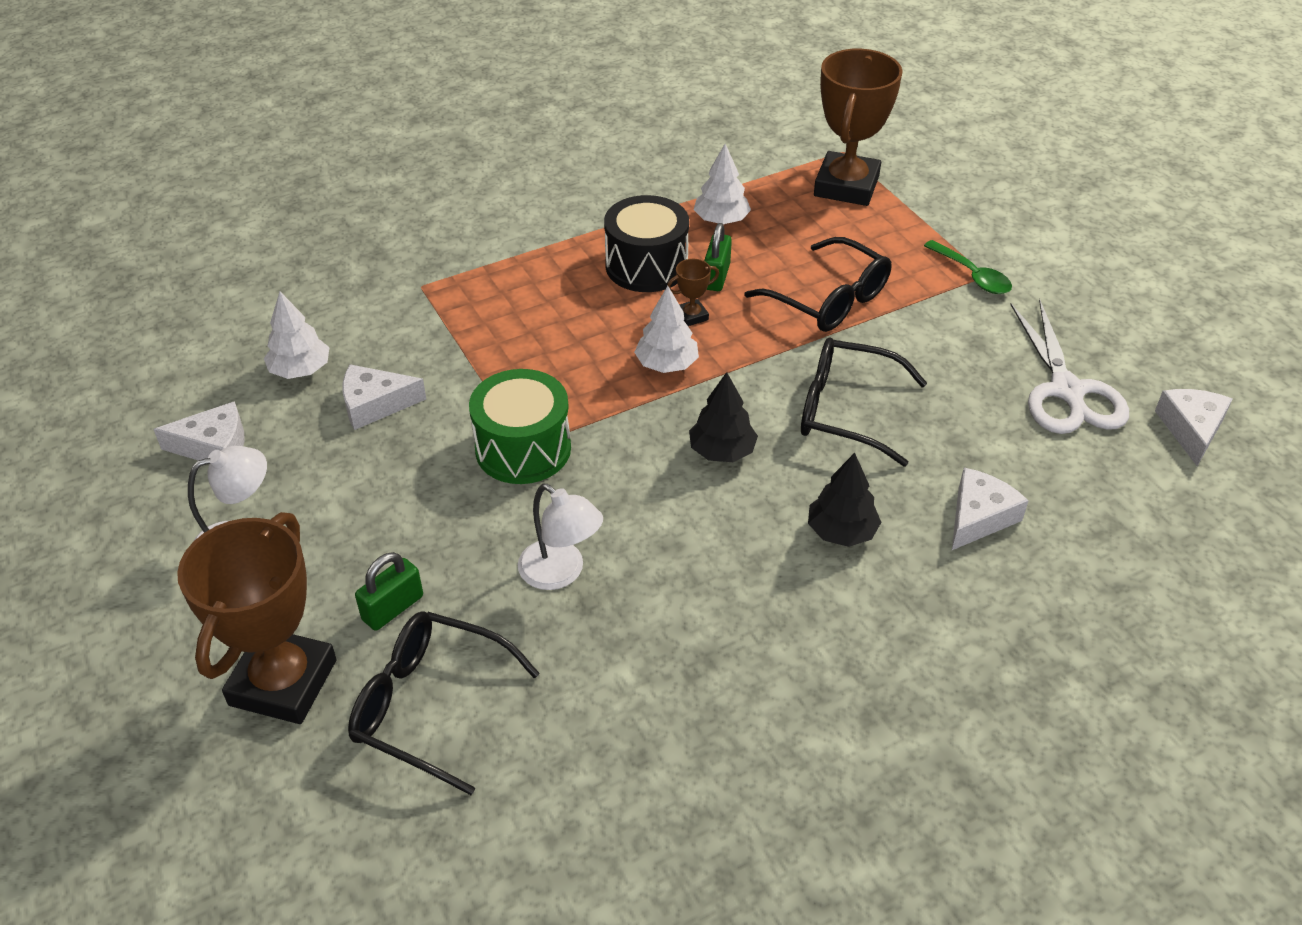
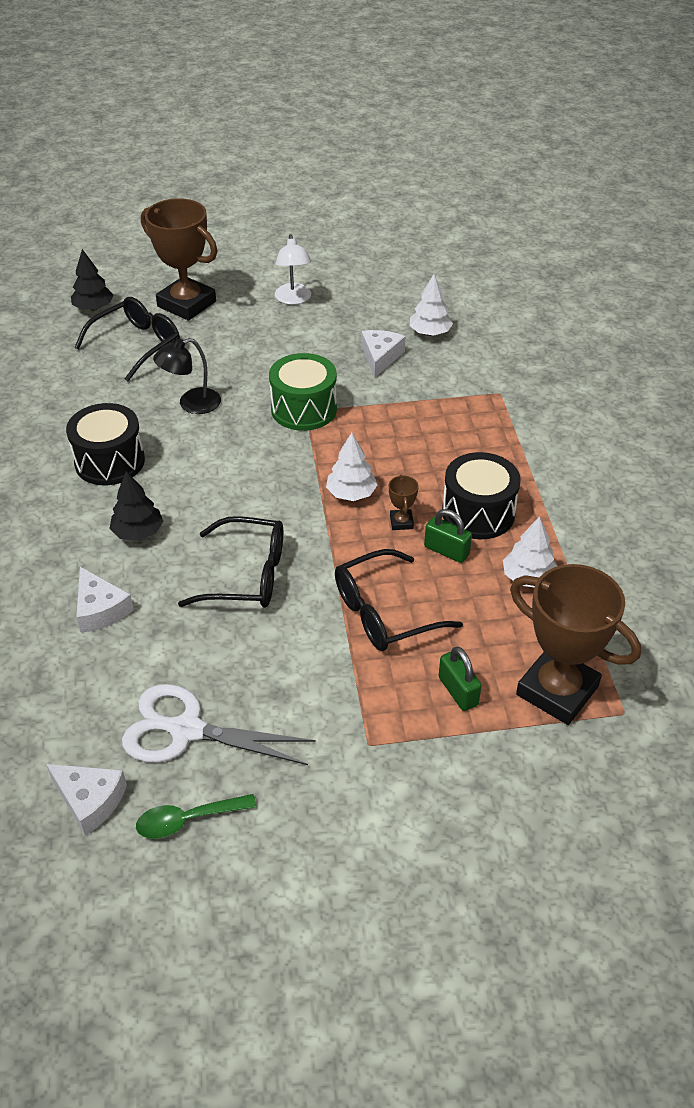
camera: 110 degrees right, 0 degrees up
white cheese [153,401,245,461] -> none
green padlock [355,552,423,630] -> green padlock moved to [438,647,482,711]
white lamp [518,484,603,590] -> black lamp [153,338,221,414]
black tree [689,372,758,462] -> black tree moved to [71,249,113,311]
black glasses [801,338,927,467] -> black glasses turned 60 degrees clockwise [178,516,283,608]
green spoon [924,240,1012,294] -> green spoon moved to [136,794,257,839]
none -> black drum [66,403,145,485]

